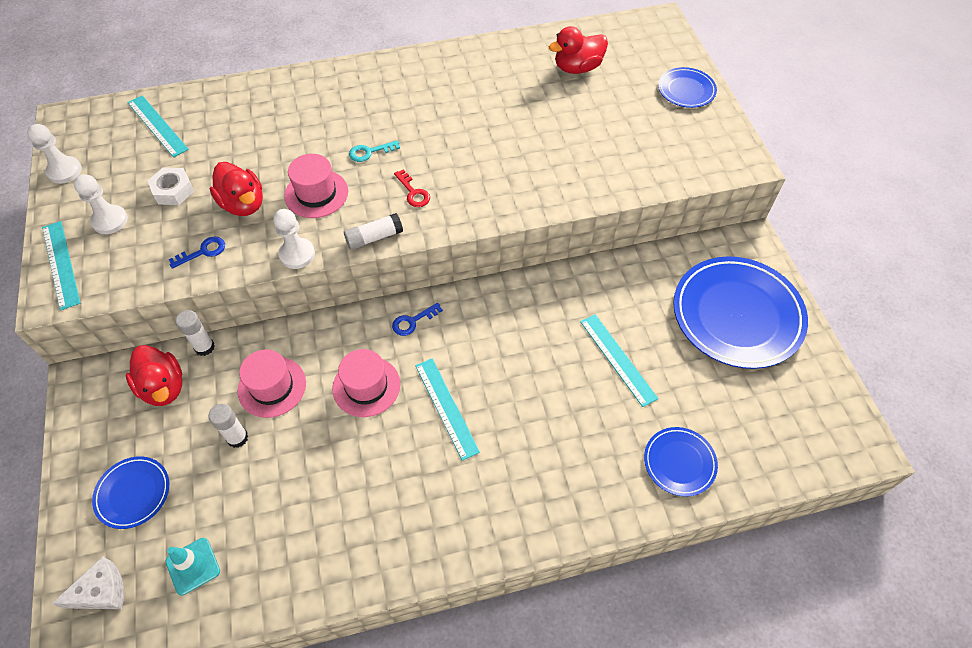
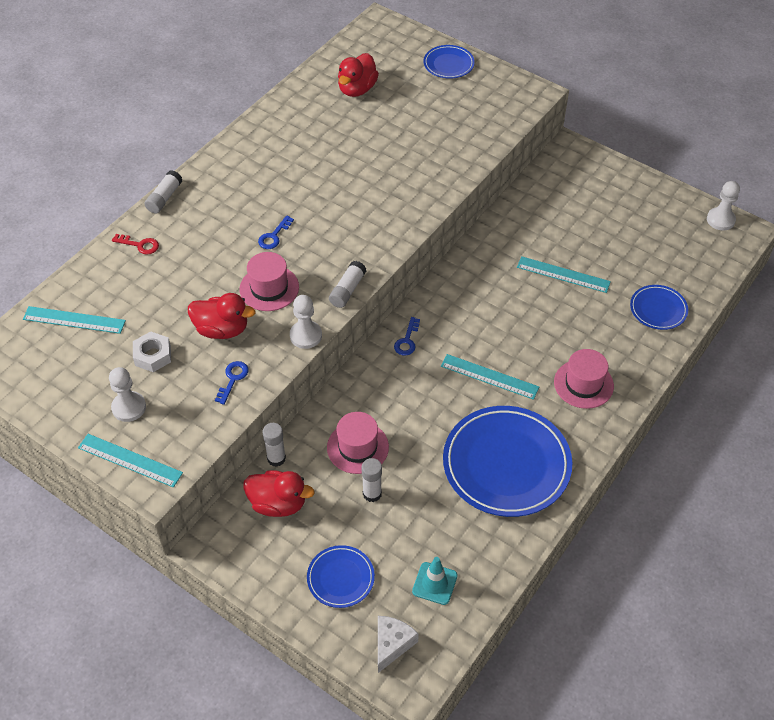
camera: 40 degrees left, 5 degrees down
white pawn [27,124,82,184] -> white pawn moved to [707,181,740,230]
pink hat [332,349,400,417] -> pink hat moved to [554,349,614,409]
turquoise key [349,140,400,162] -> blue key [258,215,294,249]
red key [394,170,430,207] -> red key moved to [112,234,159,255]
blue plate [673,256,808,369] -> blue plate moved to [443,406,572,517]
none -> white glue stick [145,170,182,214]

